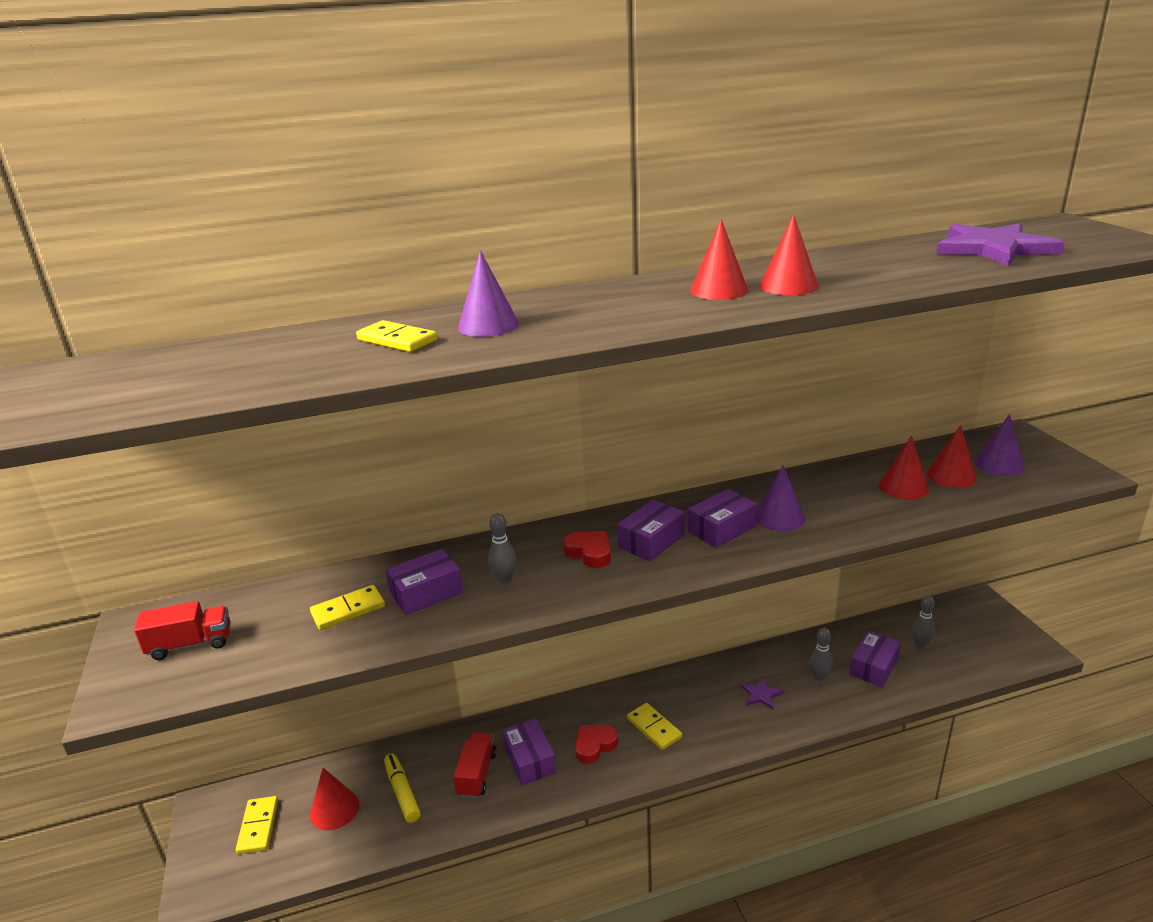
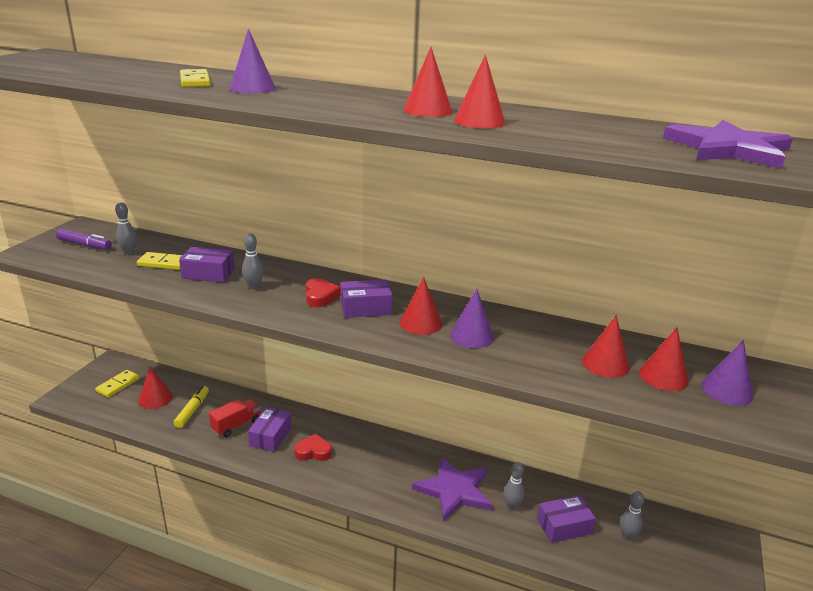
camera: 35 degrees right, 0 degrees up
red truck [134,601,231,660] -> purple marker [56,228,112,250]
yellow domino [627,703,682,750] -> none
purple box [688,489,757,548] -> red cone [400,277,442,335]
purple star [741,677,784,710] -> purple star [412,456,493,522], size x2.20
none -> grey bowling pin [115,202,137,255]

